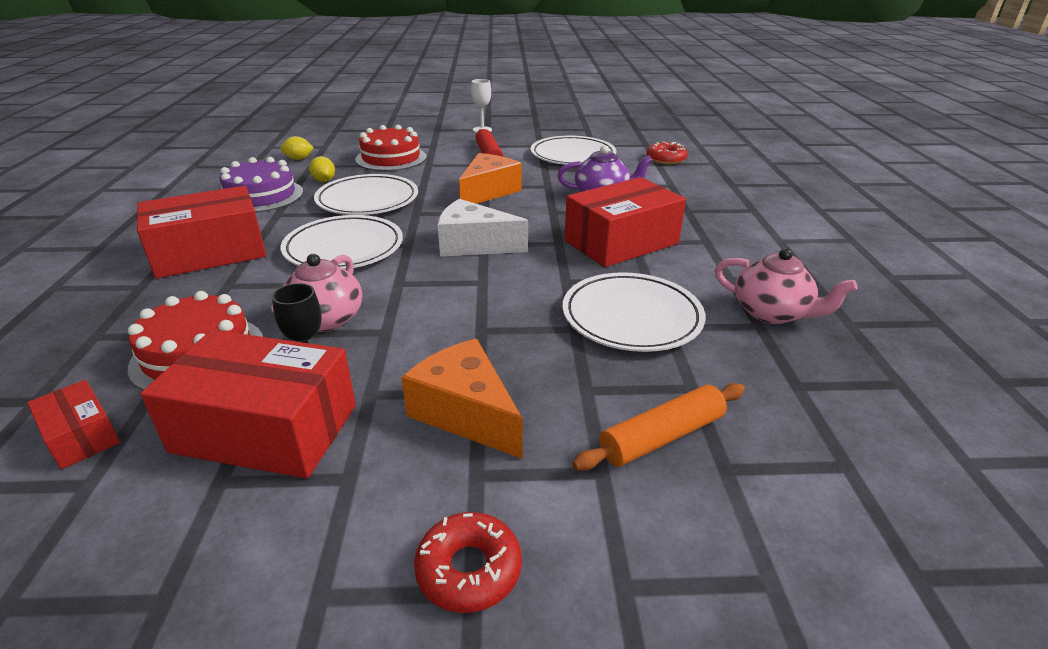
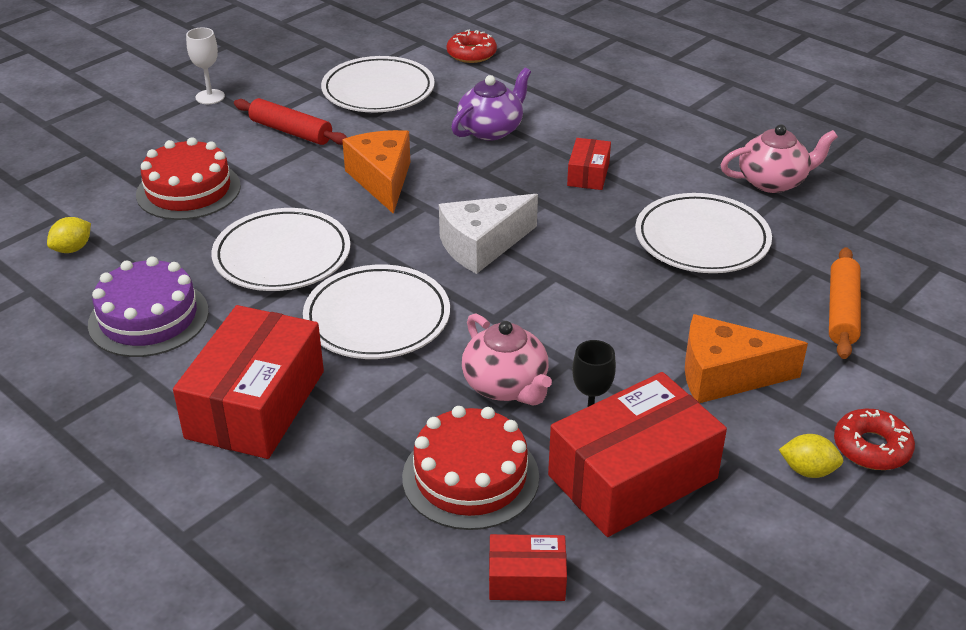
camera: 45 degrees left, 5 degrees up
yellow lemon [309,156,335,182] -> yellow lemon moved to [779,434,844,478]
red box [564,177,686,267] -> red box [567,138,611,190], size x0.49

